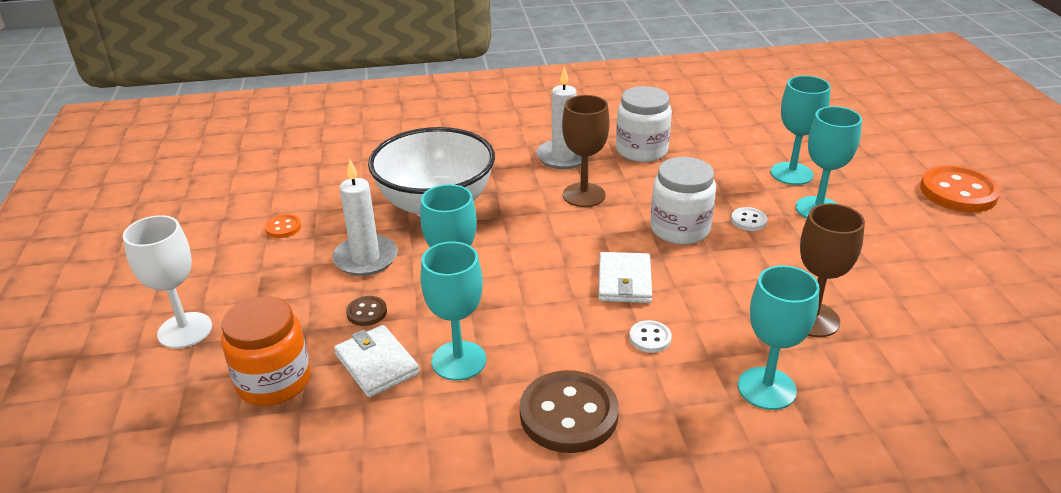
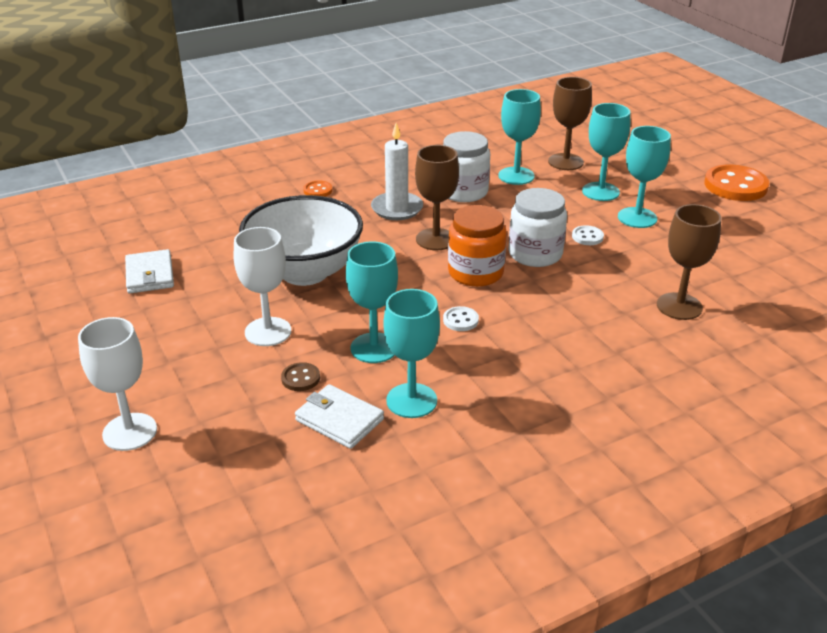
camera: 20 degrees left, 0 degrees up
orange jar [221,296,310,406] -> orange jar moved to [448,205,507,287]
orange button [265,214,301,238] -> orange button moved to [303,180,332,197]
white candle [332,159,398,276] -> white goblet [234,227,291,346]
brown button [520,370,619,453] -> none
white wallet [598,252,652,303] -> white wallet moved to [125,249,174,293]
white button [629,320,672,353] -> white button moved to [443,306,479,331]
turquoise goblet [738,265,820,410] -> turquoise goblet moved to [498,89,541,185]
none -> brown goblet [548,77,592,170]

